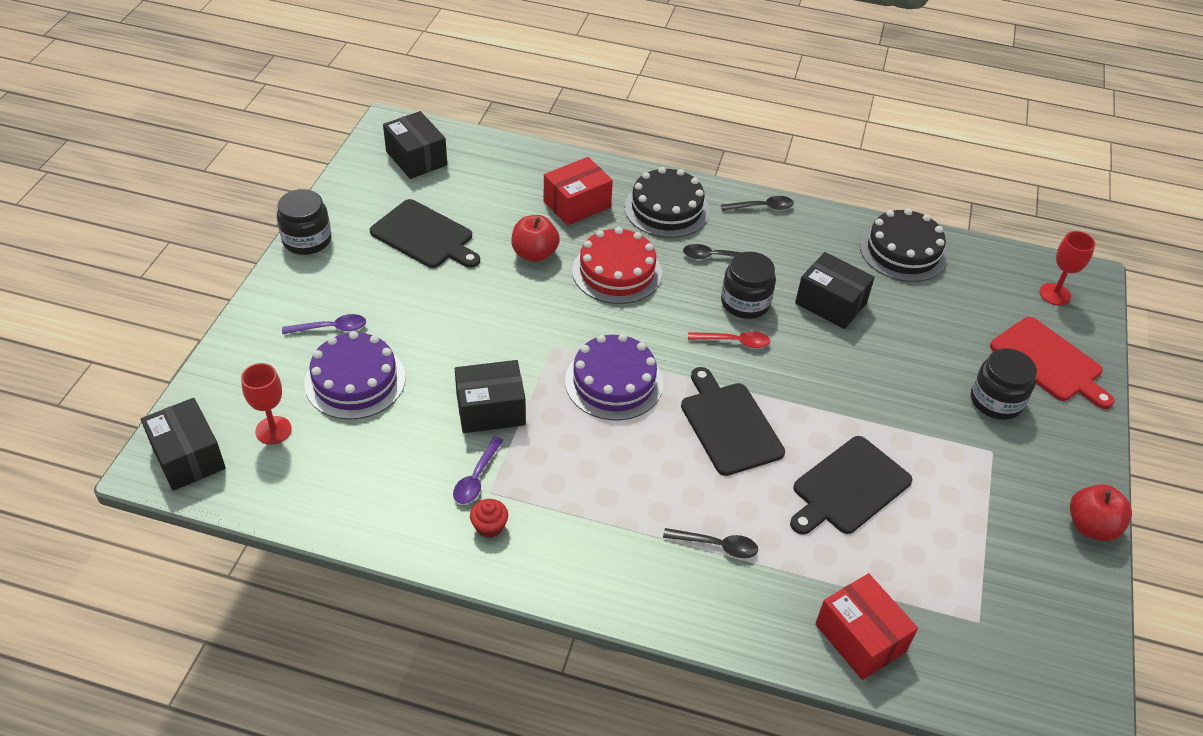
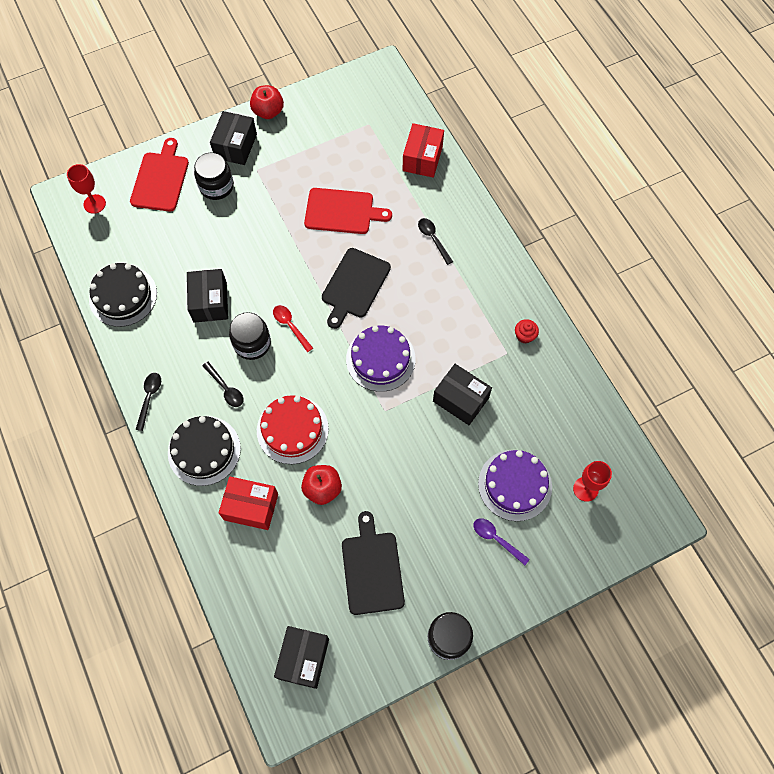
camera: 130 degrees left, 20 degrees up
black box [141,398,226,491] -> black box moved to [210,111,257,165]
purple spoon [453,436,504,504] -> none
black spoon [721,196,794,211] -> black spoon turned 60 degrees clockwise [135,373,161,431]
black cutting board [790,436,912,535] -> red cutting board [304,188,392,234]

